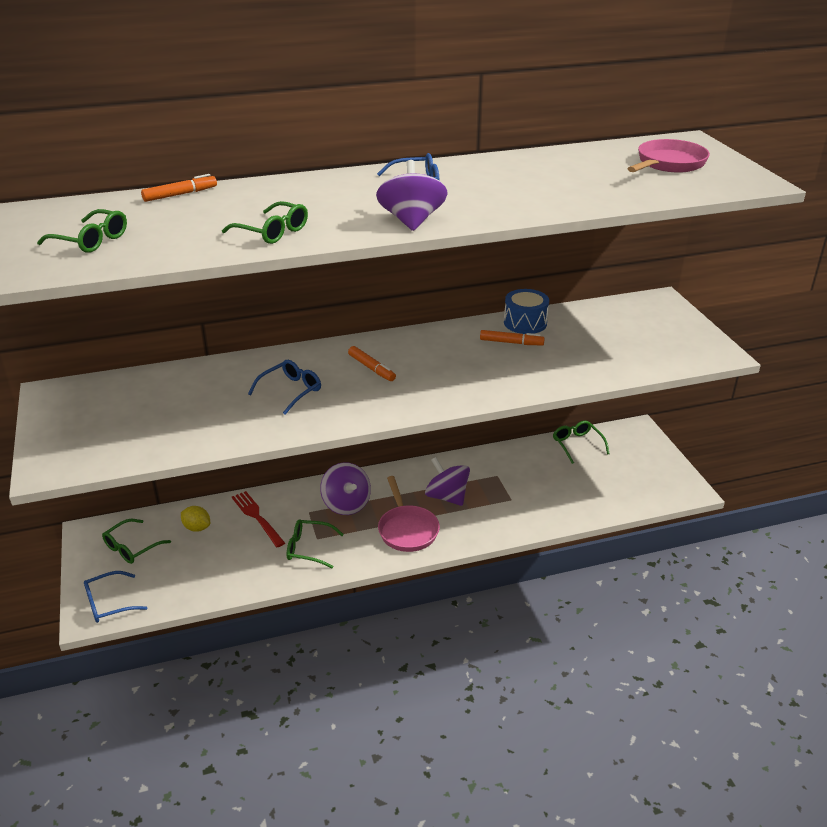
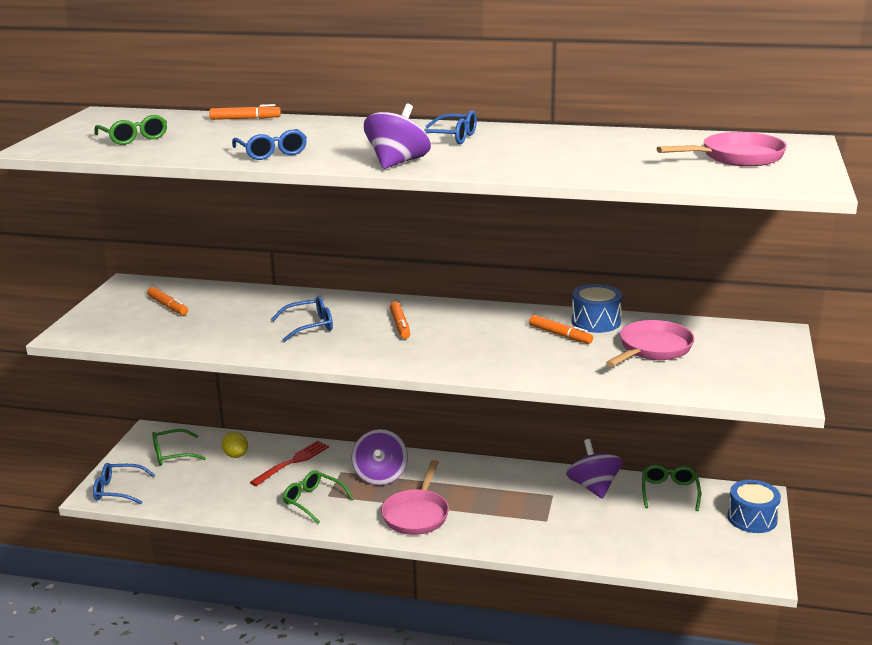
camera: 30 degrees right, 10 degrees down
green glasses [222,201,308,244] -> blue glasses [232,129,307,160]
red fork [232,491,285,547] -> red fork turned 45 degrees clockwise [250,441,329,486]
purple spinning top [425,457,470,506] -> purple spinning top moved to [566,439,623,499]
none -> orange marker [147,287,188,315]
none -> pink pan [606,320,694,367]
none -> blue drum [728,480,781,533]

